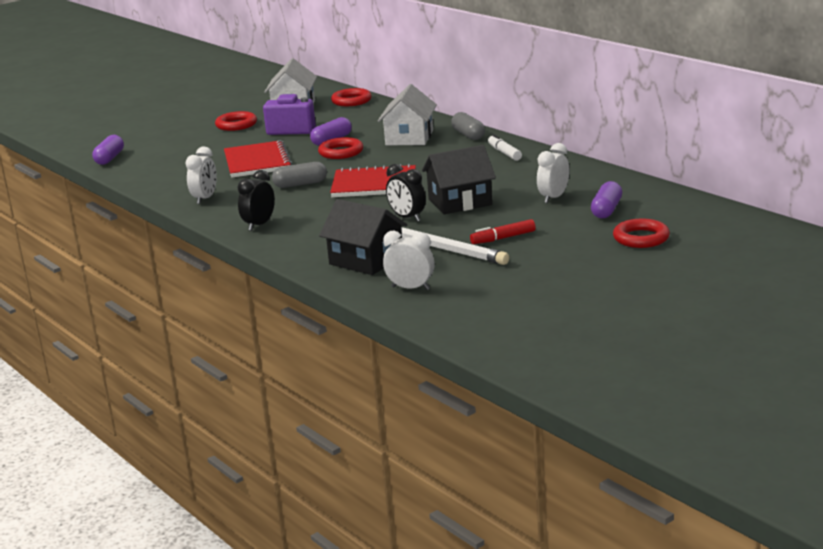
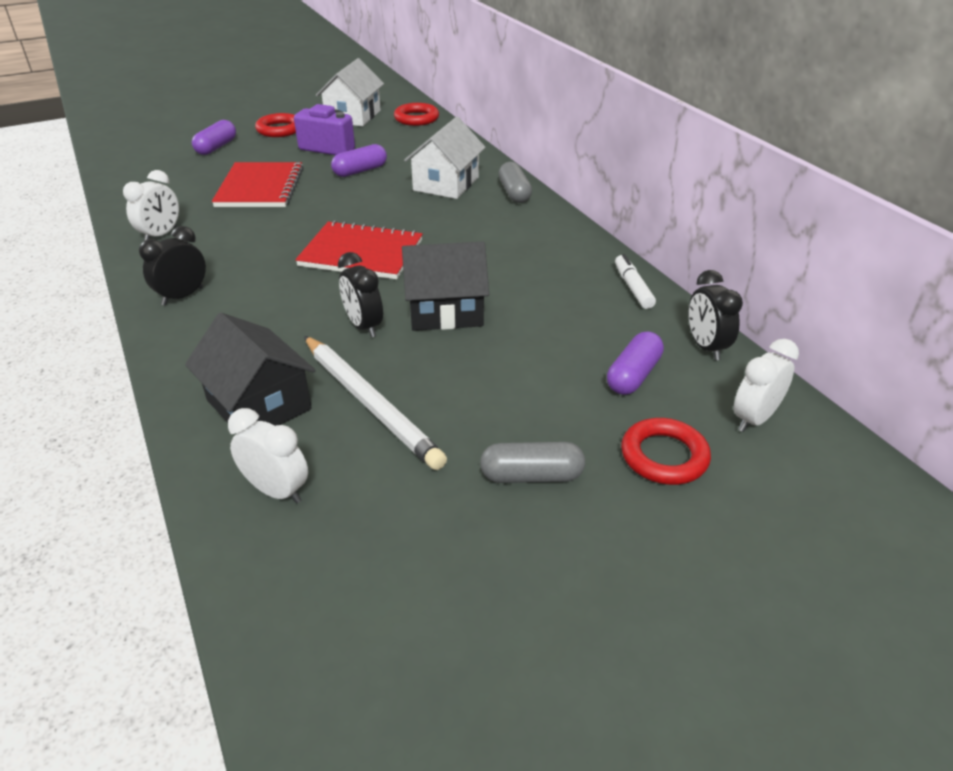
camera: 10 degrees right, 15 degrees up
purple capsule [92,135,124,165] -> purple capsule moved to [192,120,236,155]
grey capsule [272,162,327,188] -> grey capsule moved to [480,442,585,483]
red ring [318,137,363,159] -> none
red marker [470,219,536,244] -> none
white marker [488,134,522,161] -> white marker moved to [615,254,656,309]
white clock [537,143,569,203] -> white clock moved to [733,339,799,432]
none -> black clock [688,270,743,360]

